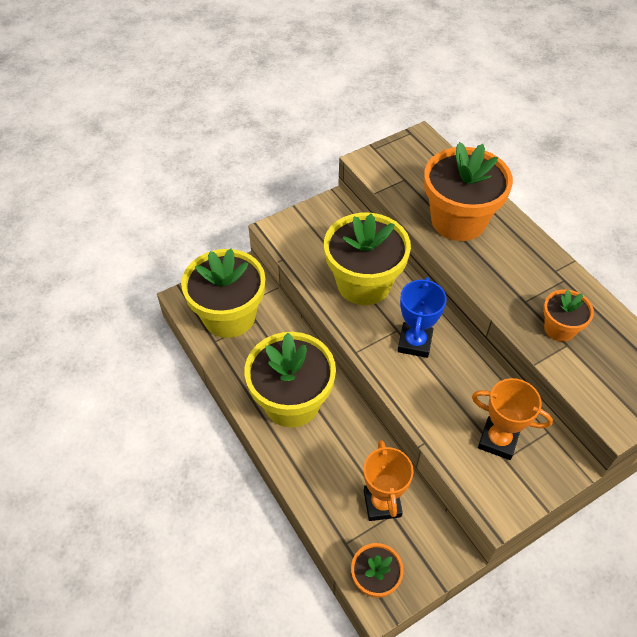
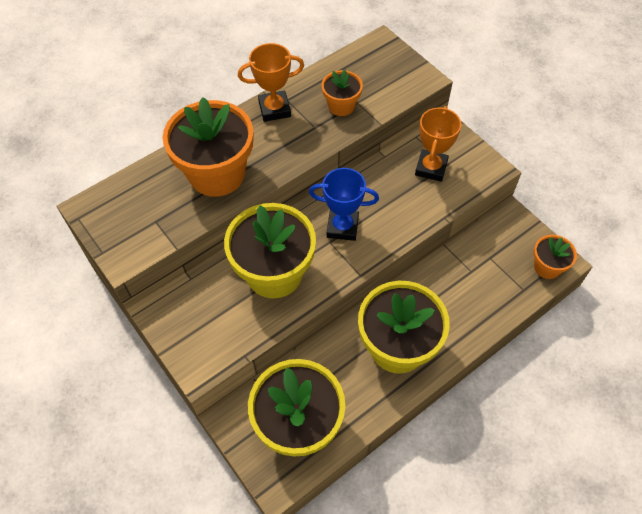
camera: 95 degrees left, 5 degrees up
orange trophy [364,440,414,521] -> orange trophy moved to [238,43,304,122]

